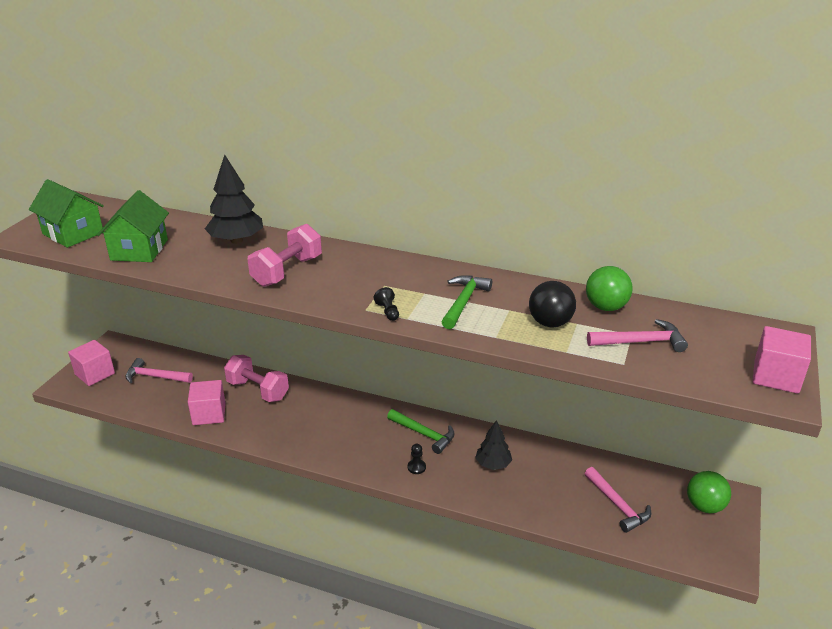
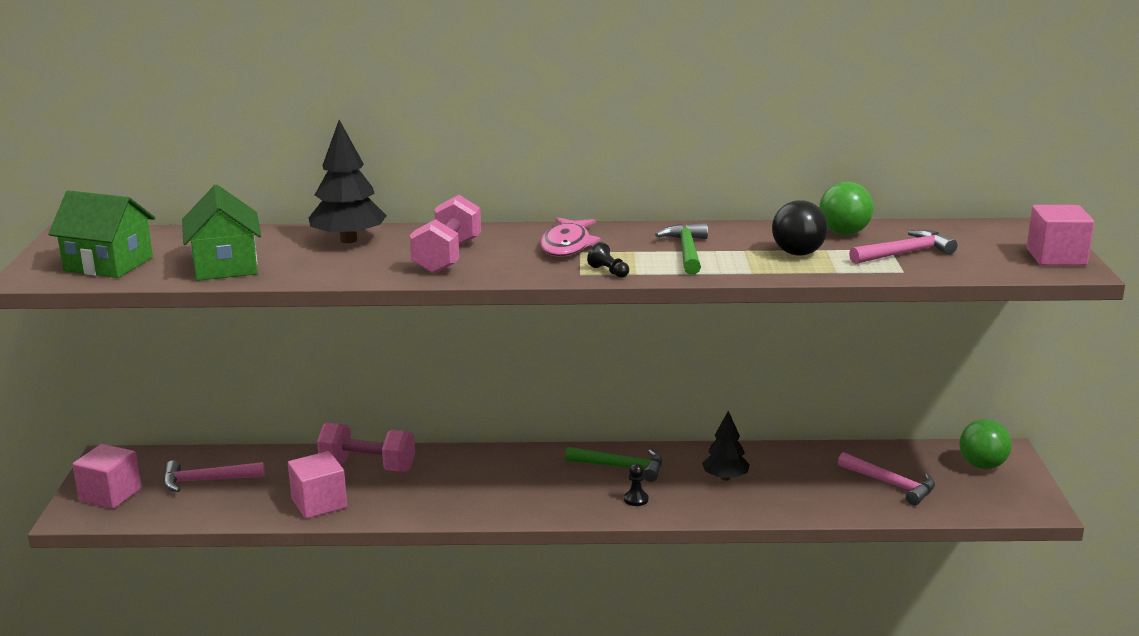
camera: 20 degrees left, 10 degrees down
none -> pink fish [540,217,601,257]

